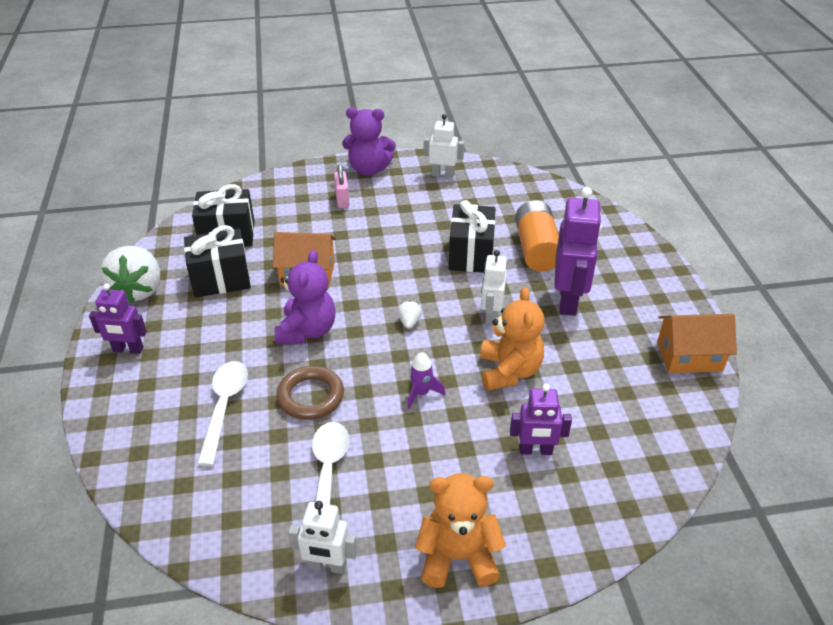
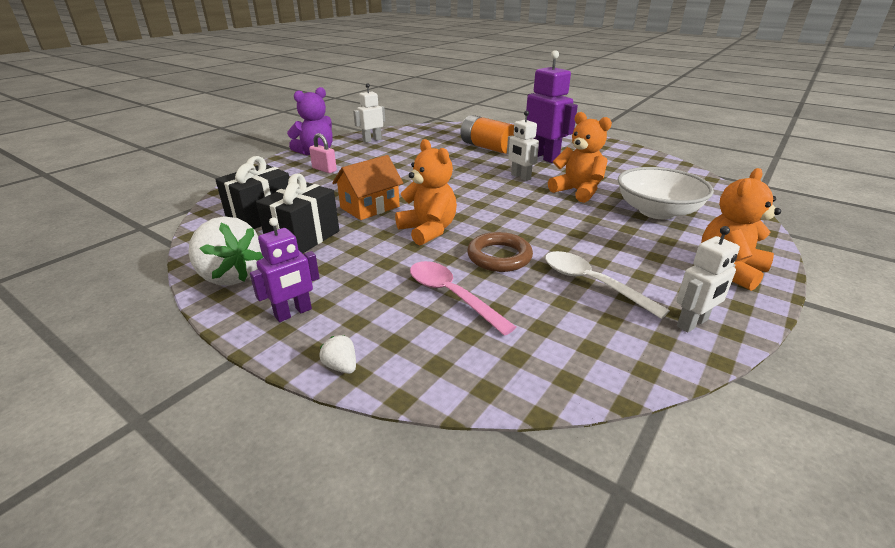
camera: 45 degrees left, 10 degrees down
white spoon [197,361,248,466] -> pink spoon [410,261,516,336]
purple teddy bear [275,250,336,344] -> orange teddy bear [395,139,457,245]
white strawberry [397,301,422,329] -> white strawberry moved to [319,335,356,374]
purple rocket [407,352,445,409] -> none
black gift [449,200,496,273] -> none
purple robot [510,384,572,455] -> white bowl [618,167,714,219]
orange house [657,314,737,373] -> none

